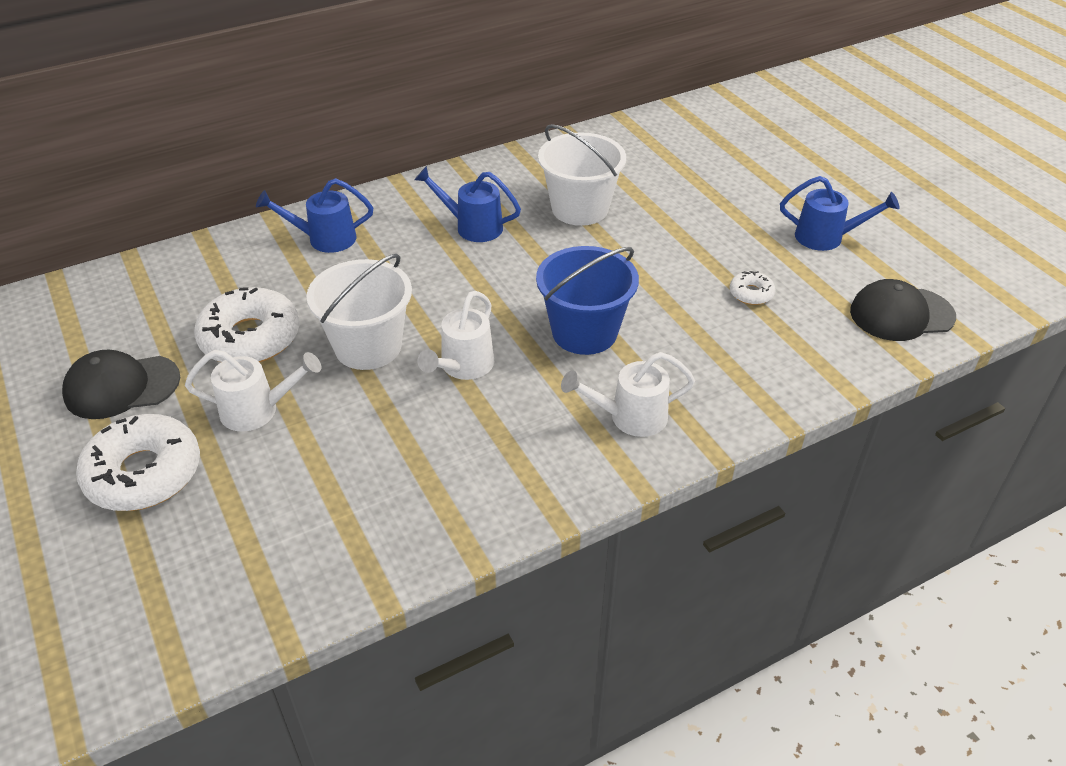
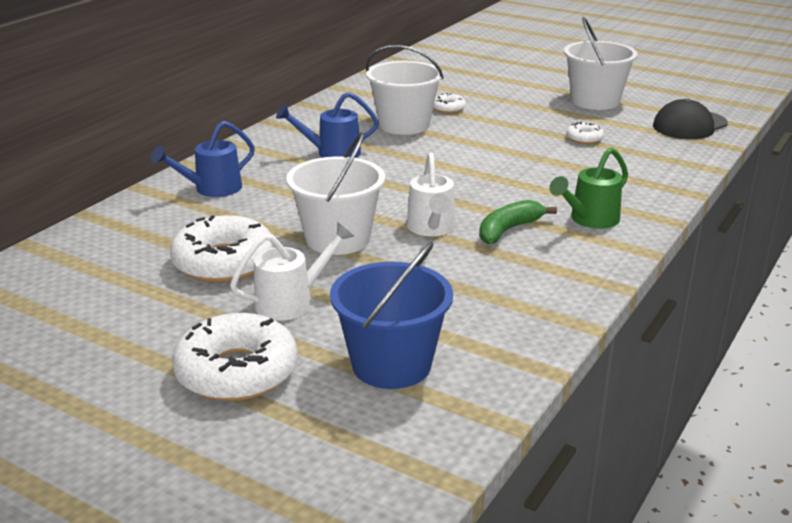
camera: 30 degrees left, 15 degrees down
black cap [62,350,180,419] -> none
blue bucket [536,246,639,355] -> blue bucket moved to [330,242,453,389]
white watering can [561,352,695,437] -> green watering can [549,147,628,229]
blue watering can [780,176,900,251] -> white bucket [564,17,638,110]
none -> white donut [433,93,466,113]
none -> green banana [479,200,557,244]

